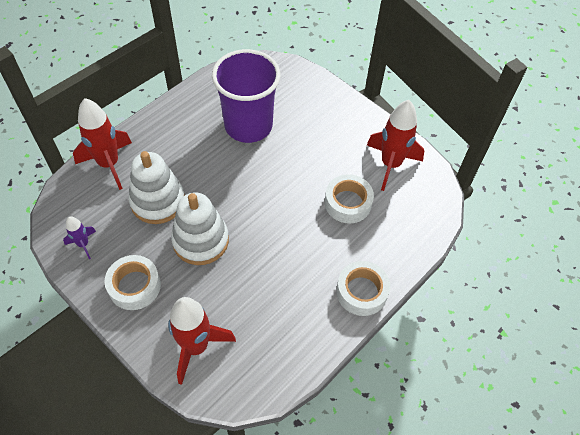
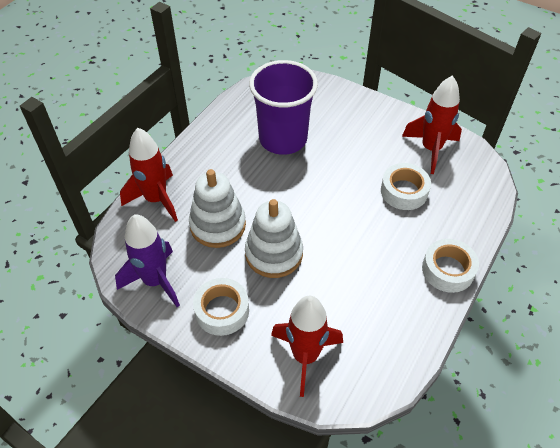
camera: 10 degrees left, 5 degrees down
purple rocket [63,216,96,259] -> purple rocket [115,214,180,307], size x1.96

